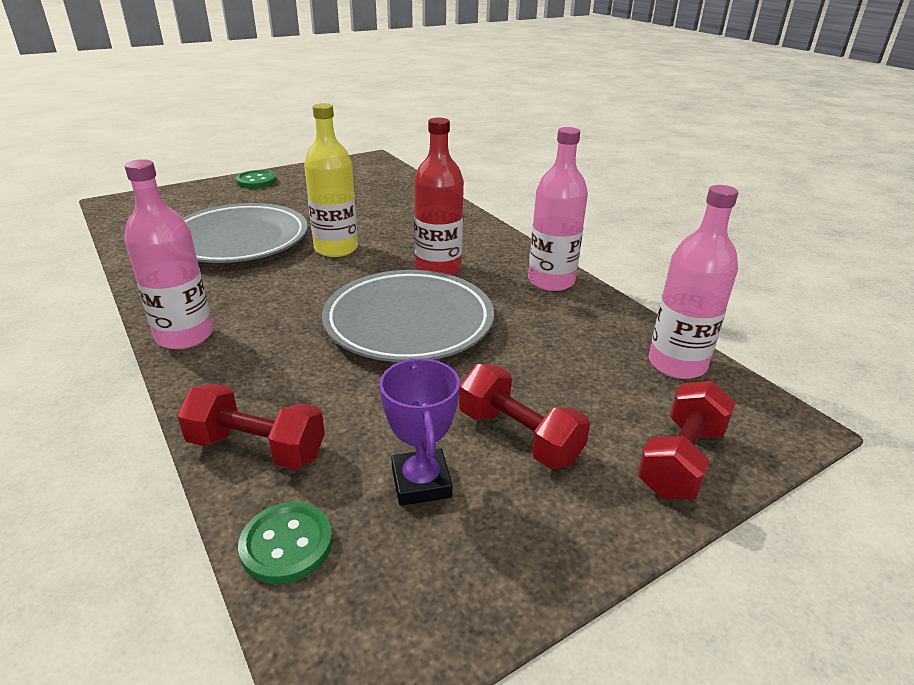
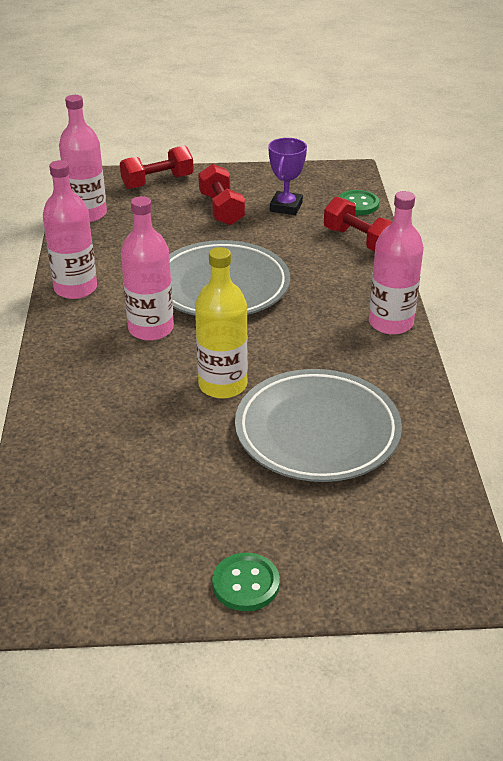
camera: 150 degrees left, 5 degrees up
red bottle [414,118,464,275] -> pink bottle [121,196,174,341]

